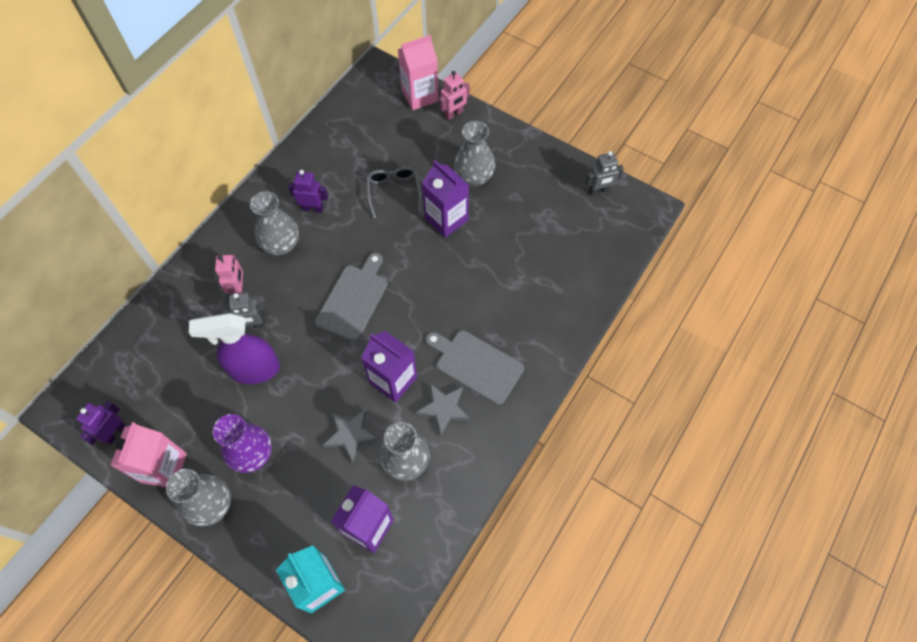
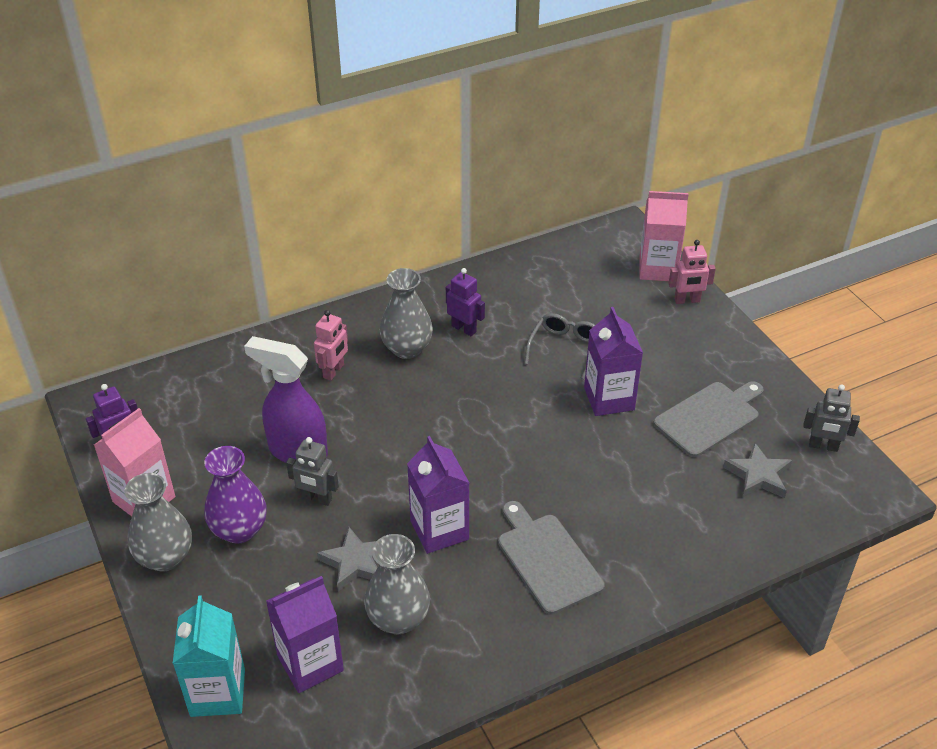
camera: 30 degrees right, 20 degrees down
grey robot [223,292,268,330] -> grey robot moved to [286,437,339,506]
grey cutting board [315,253,388,341] -> grey cutting board moved to [653,381,764,457]
grey star [415,383,470,437] -> grey star moved to [723,442,792,498]
grey vase [454,121,495,187] -> none

